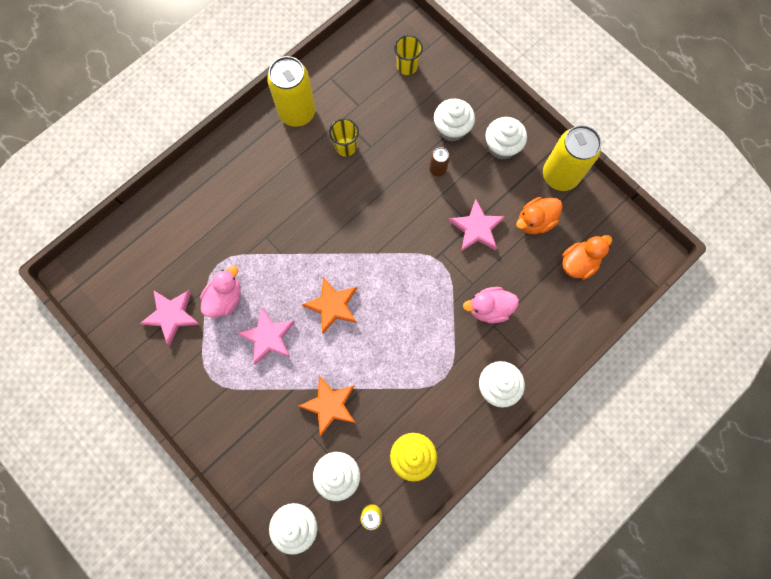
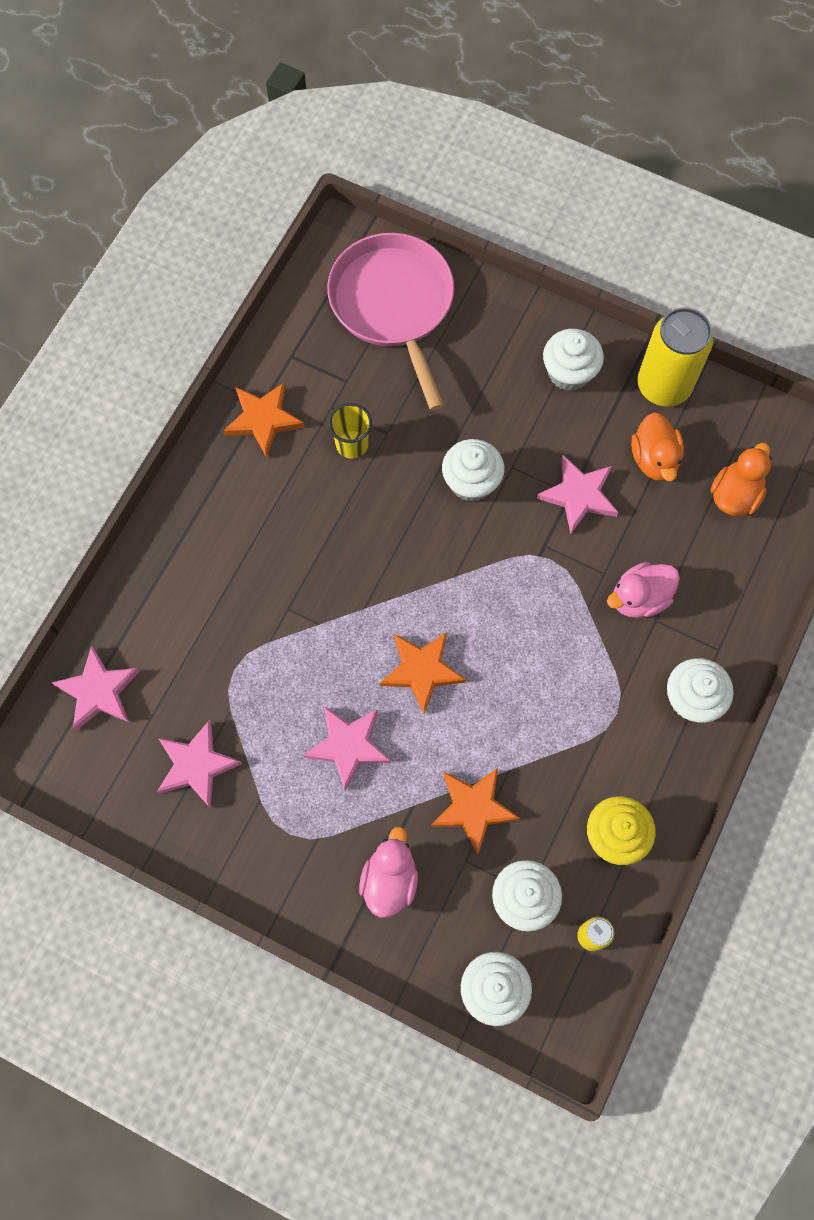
camera: 20 degrees left, 5 degrees down
pink duck [200,266,241,317] -> pink duck moved to [359,827,418,918]
yellow can [267,56,315,127] -> orange star [223,382,305,457]
yellow cup [394,35,423,75] -> pink pan [327,233,454,411]
brown can [429,147,450,177] -> none
white cupcake [434,99,475,142] -> white cupcake moved to [442,439,504,502]
orange duck [516,197,563,234] -> orange duck turned 45 degrees counterclockwise [631,412,684,482]
none -> pink star [52,646,140,731]

